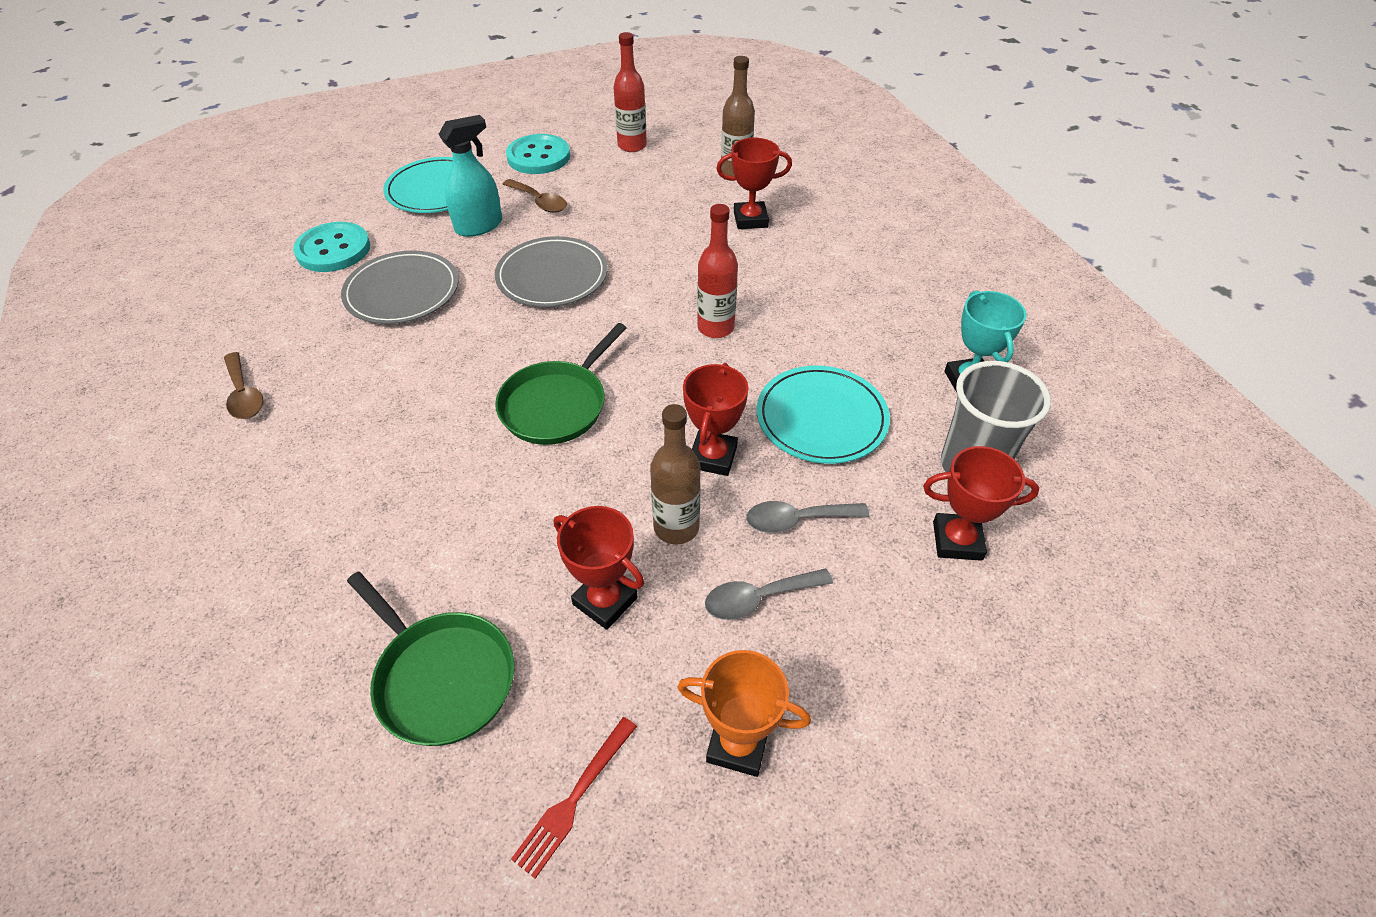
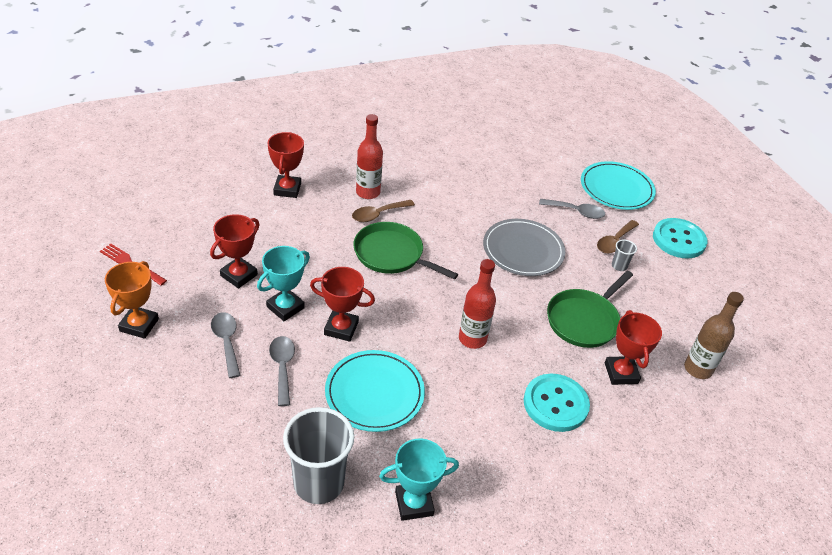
camera: 85 degrees right, 5 degrees down
brown spoon [224,352,263,419] -> brown spoon moved to [352,200,415,222]
turquoise button [293,222,370,272] -> turquoise button moved to [524,374,590,432]
grey plate [341,250,459,324] -> none
green pan [347,572,515,746] -> green pan moved to [547,271,633,348]
turquoise spray bottle [438,115,502,237] -> grey spoon [539,199,605,219]
red bottle [614,32,647,152] -> red bottle moved to [356,114,383,199]
brown bottle [650,404,701,544] -> turquoise trophy [257,246,310,321]
red trophy [923,446,1039,561] -> red trophy moved to [267,132,304,198]
none -> grey cup [612,240,637,271]

